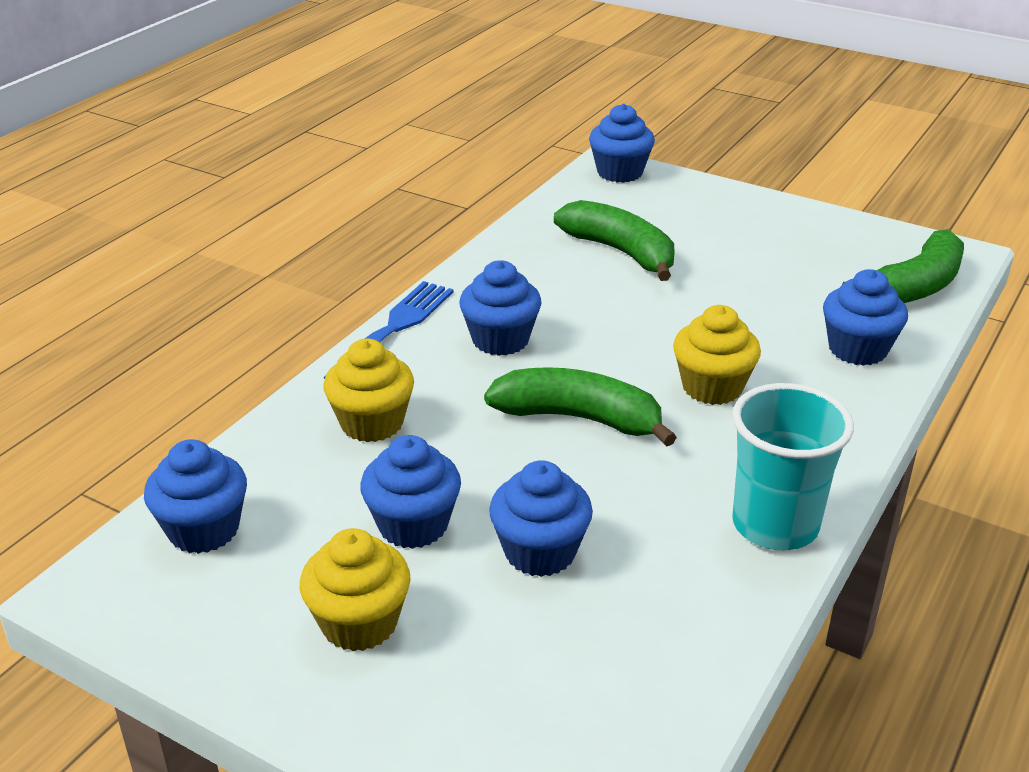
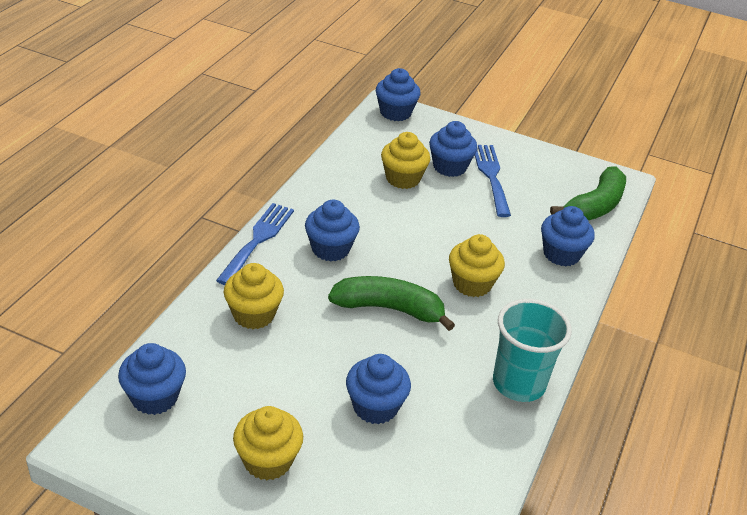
camera: 10 degrees left, 5 degrees up
blue cupcake [360,435,461,549] -> blue cupcake moved to [429,121,477,177]
green banana [554,200,674,281] -> yellow cupcake [381,132,430,189]
none -> blue fork [475,145,511,217]

